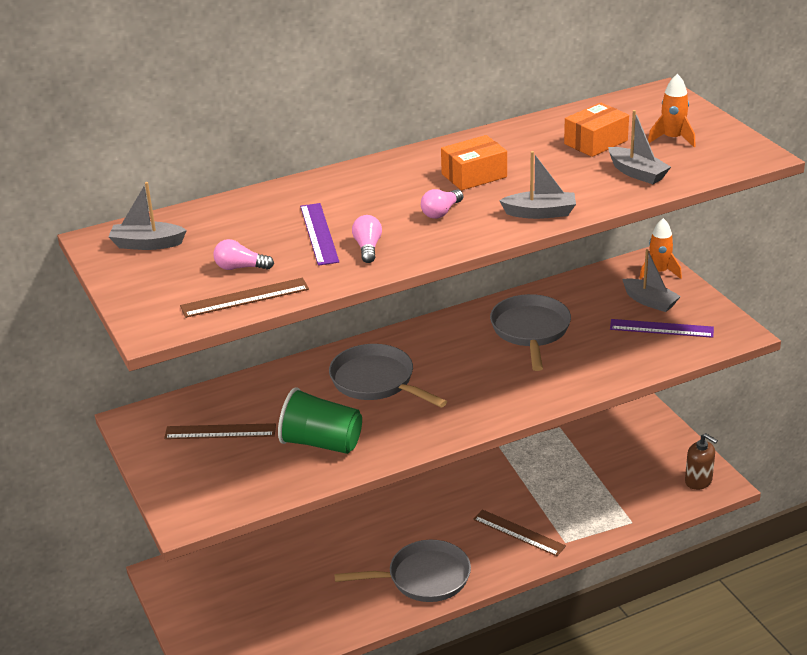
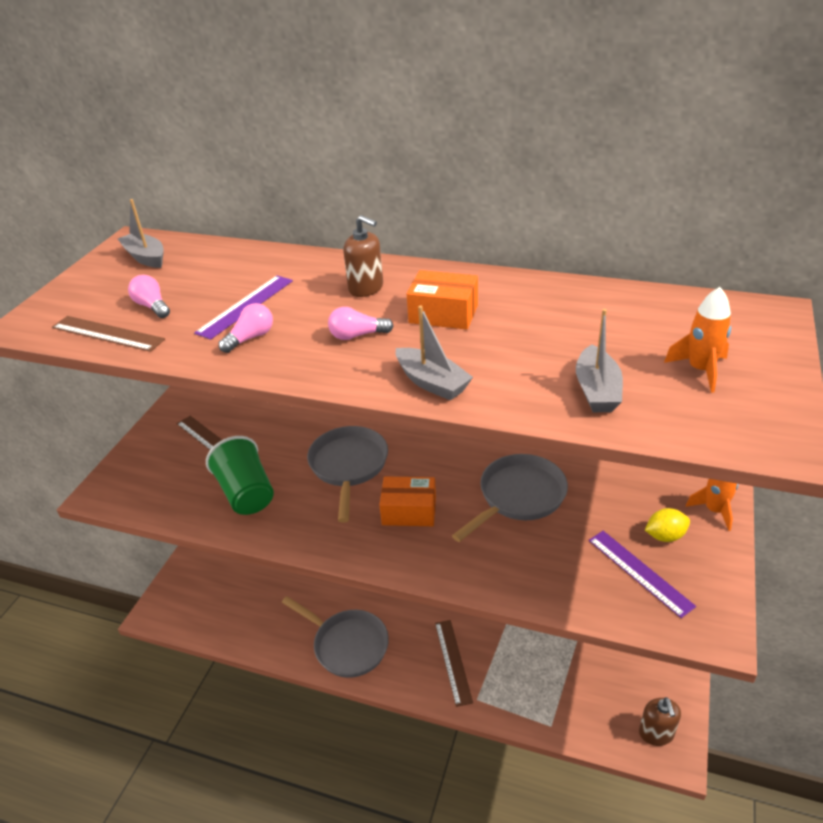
camera: 45 degrees right, 5 degrees up
orange box [564,103,629,157] -> orange box moved to [380,476,436,526]
grey boat [622,249,681,312] -> yellow lemon [645,508,690,542]
none -> brown soap dispenser [343,215,383,297]

